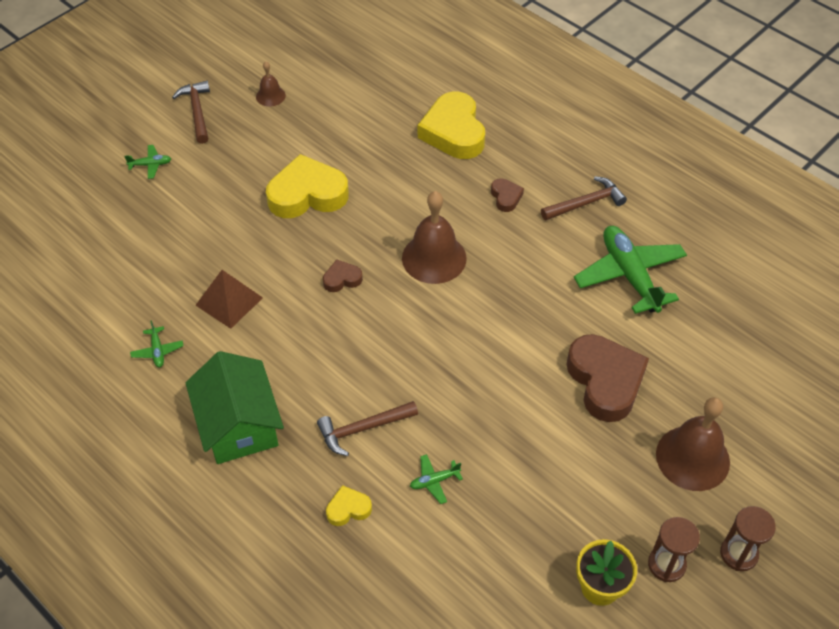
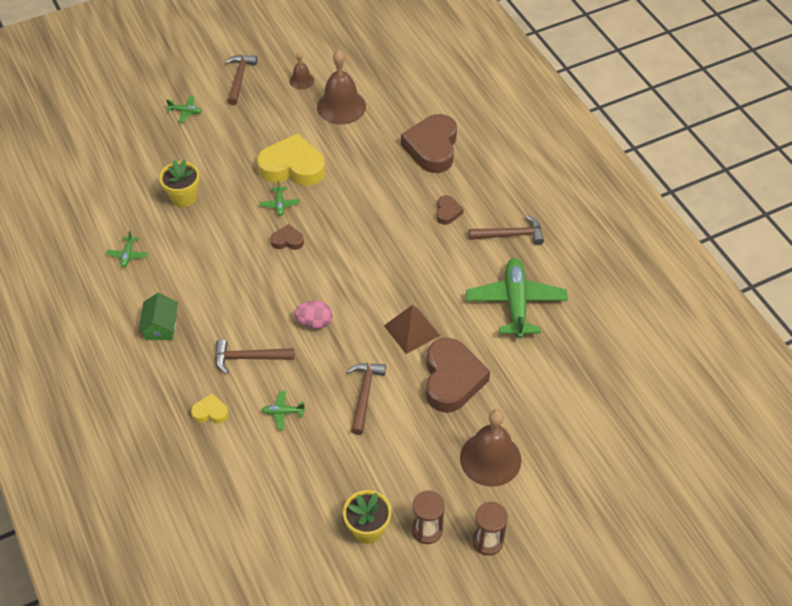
camera: 20 degrees right, 0 degrees up
green house [186,351,284,464] -> green house [138,293,178,340], size x0.56
brown pyramid [195,270,263,329] -> brown pyramid moved to [384,305,440,354]
brown bell [402,191,467,284] -> brown bell moved to [317,49,366,125]
yellow heart [418,91,485,159] -> brown heart [401,114,457,173]
none -> yellow flower pot [159,159,200,207]
none -> green plane [260,181,300,216]
none -> pink egg [295,300,332,329]
none -> brown hammer [346,363,386,435]

